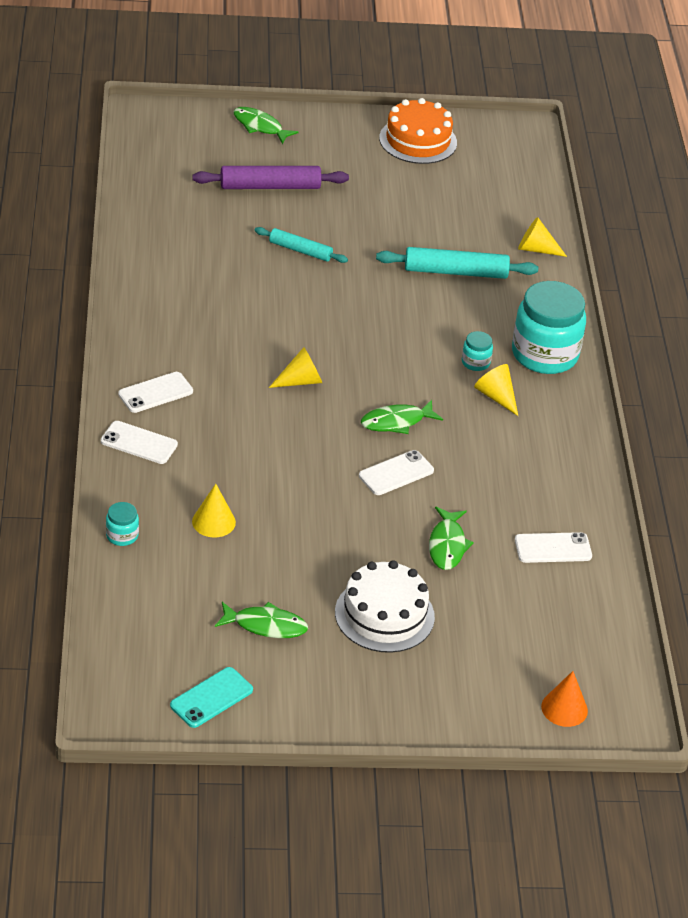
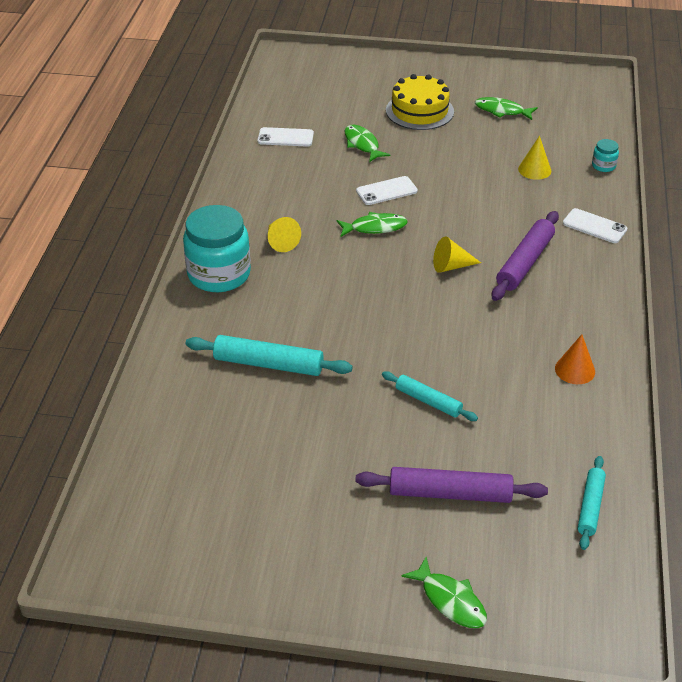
camera: 165 degrees left, 0 degrees up
white phone [118,372,193,413] -> none
turquoise phone [170,667,253,728] -> none
white cake [335,560,435,653] -> yellow cake [386,74,454,130]
orange cake [379,98,457,164] -> none
green fish [429,507,474,570] -> green fish turned 45 degrees counterclockwise [345,125,390,162]
turquoise jar [462,331,493,371] -> none
yellow cone [518,217,567,257] -> none
orange cone [541,671,588,727] -> orange cone moved to [555,334,595,384]
none -> purple rolling pin [492,211,559,301]
none -> turquoise rolling pin [578,456,606,550]

